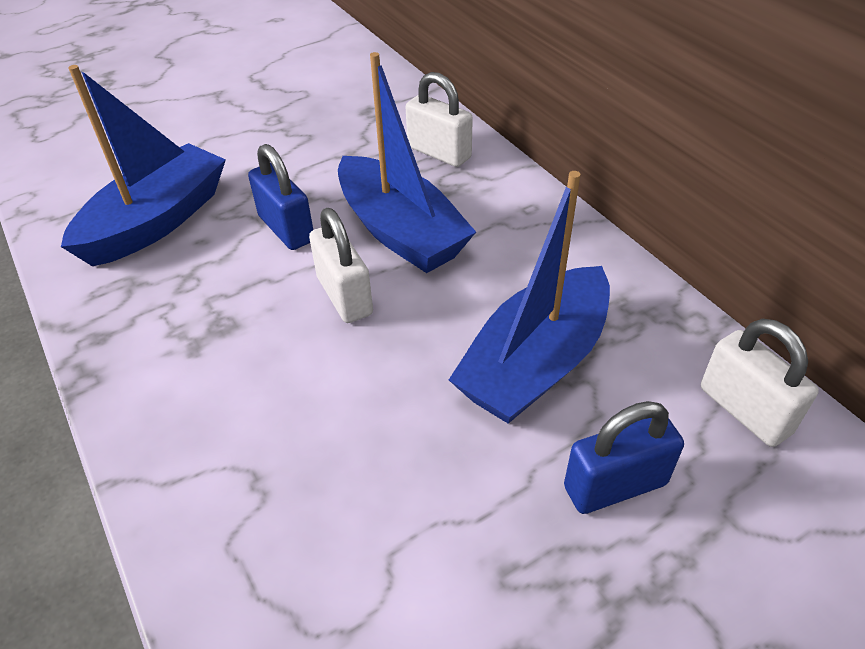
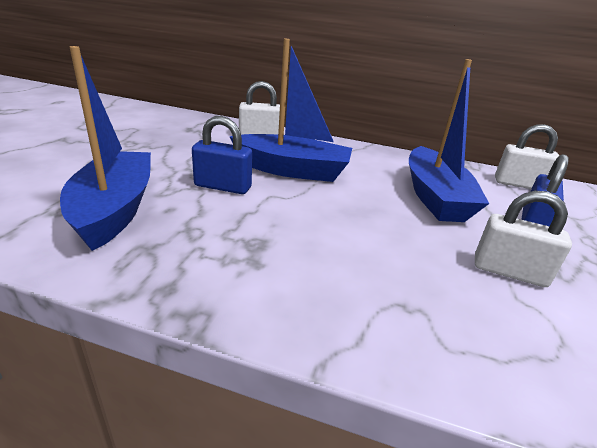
camera: 45 degrees left, 15 degrees down
white padlock [309,208,373,323] -> white padlock moved to [475,191,572,287]

